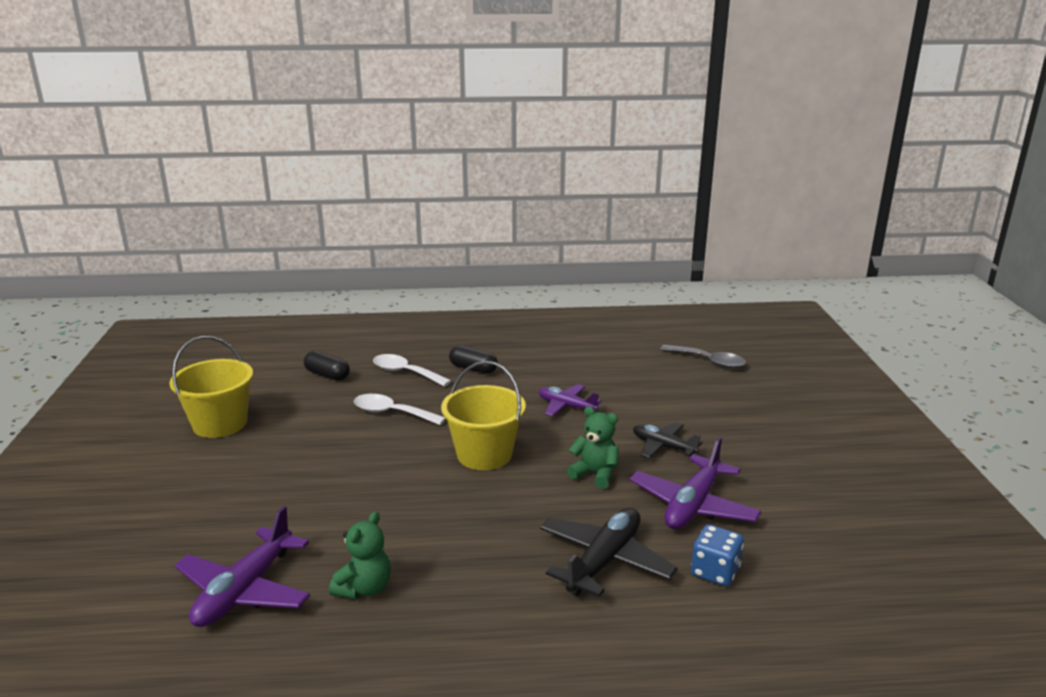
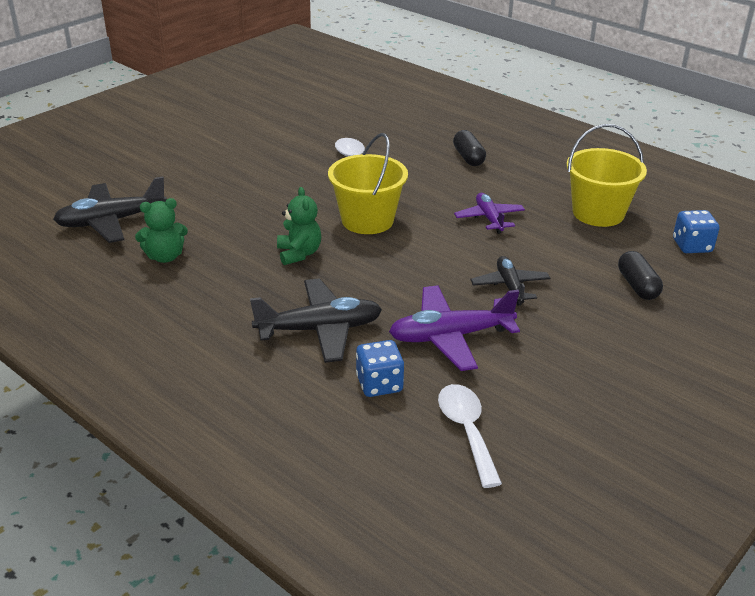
camera: 45 degrees right, 10 degrees up
yellow bucket [170,336,253,438] -> yellow bucket moved to [566,124,647,227]
purple plane [174,506,310,627] -> black plane [53,177,167,243]
black capsule [304,351,350,381] -> black capsule moved to [618,251,663,300]
white spoon [373,354,451,387] -> white spoon moved to [438,384,502,488]
green teddy bear [567,406,619,489] -> green teddy bear moved to [277,187,321,265]
grey spoon [660,344,746,369] -> blue dice [673,210,719,253]

